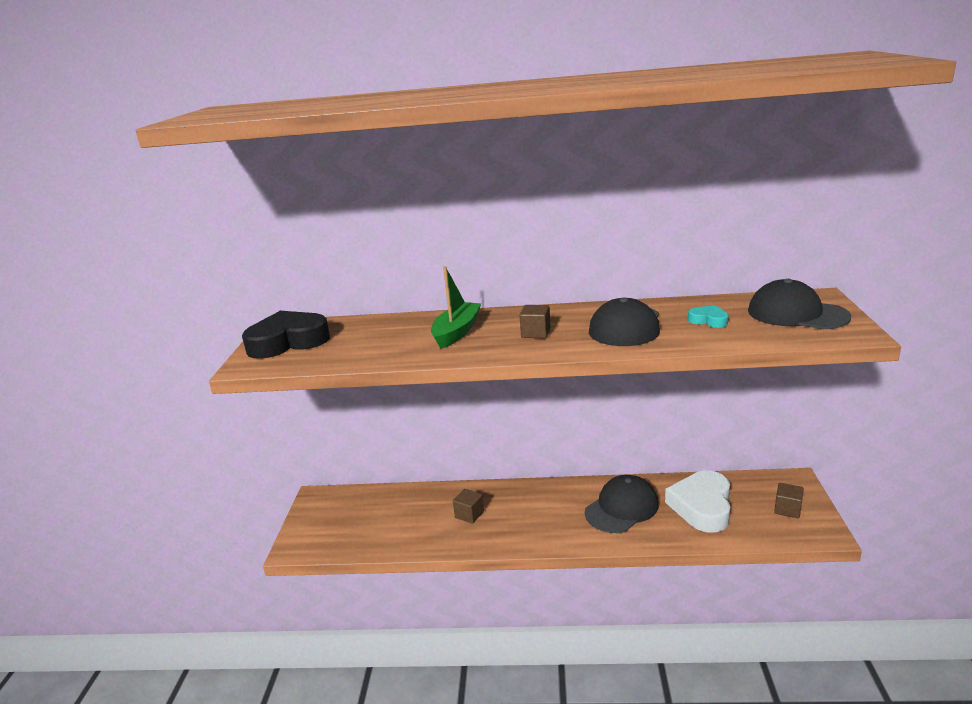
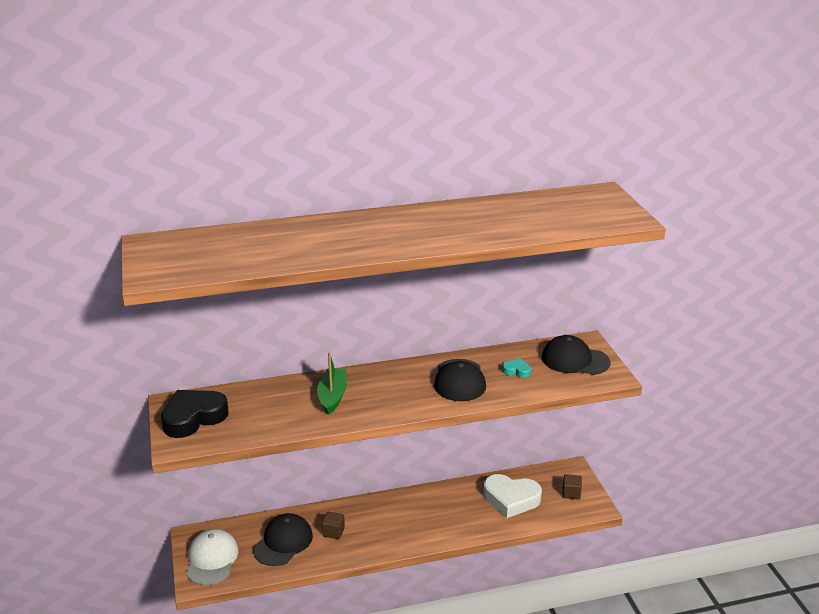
camera: 20 degrees left, 5 degrees up
brown cube [520,305,551,338] -> none
black cap [585,475,659,533] -> black cap moved to [253,513,313,566]
white heart [665,470,731,532] -> white heart turned 75 degrees counterclockwise [483,474,542,518]
none -> white cap [186,529,239,585]

